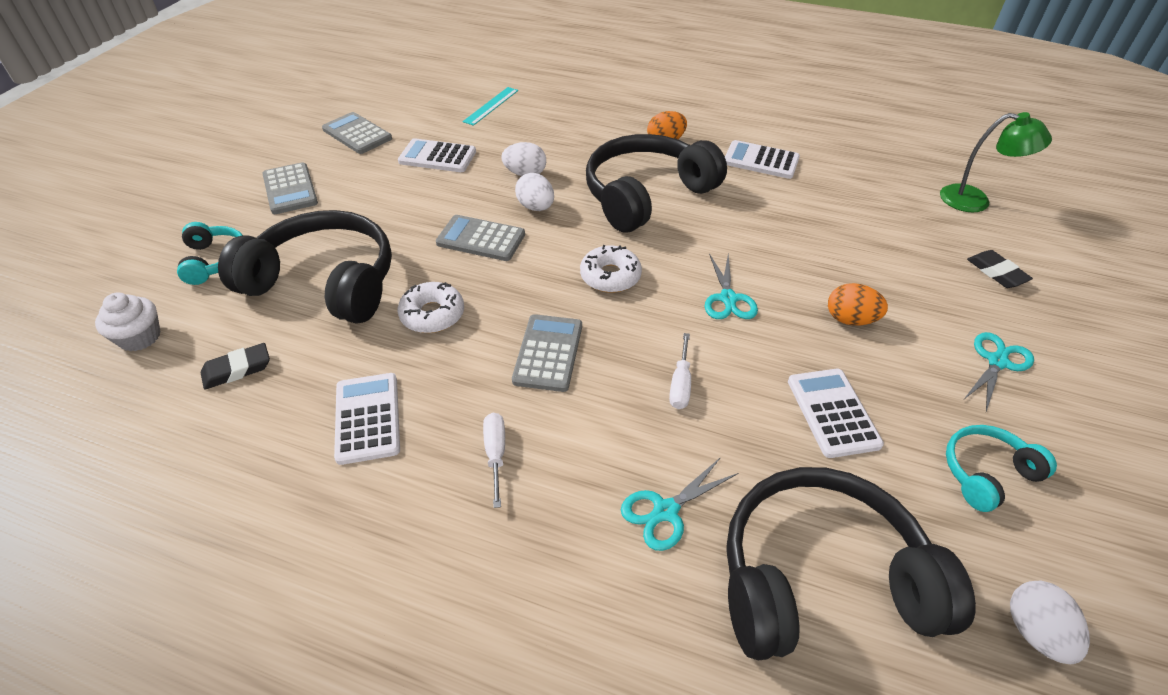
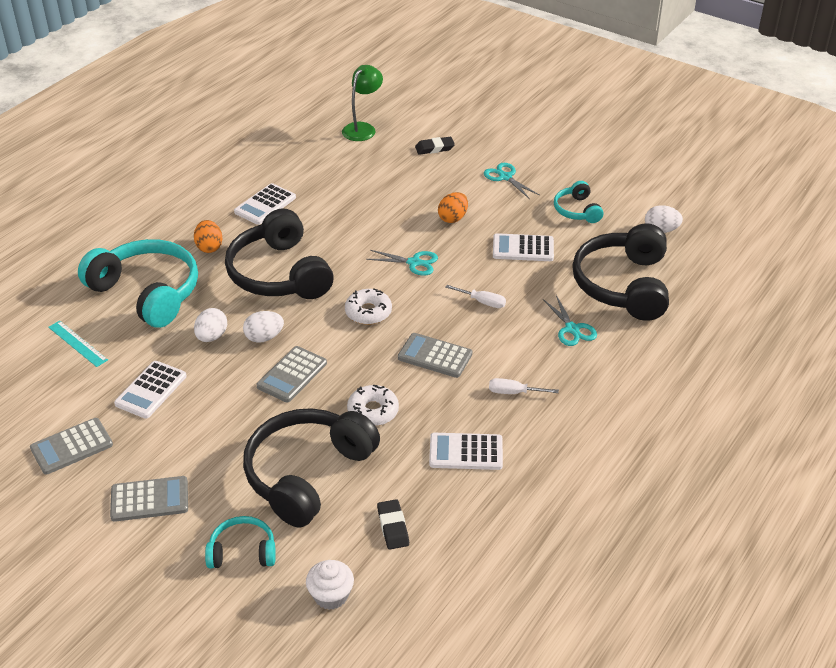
camera: 75 degrees left, 5 degrees down
none -> turquoise headphones [78,239,198,328]

